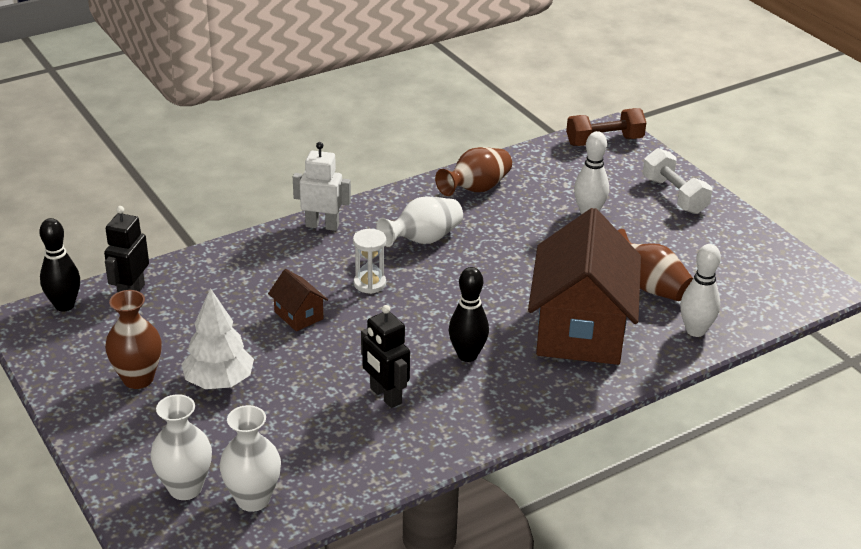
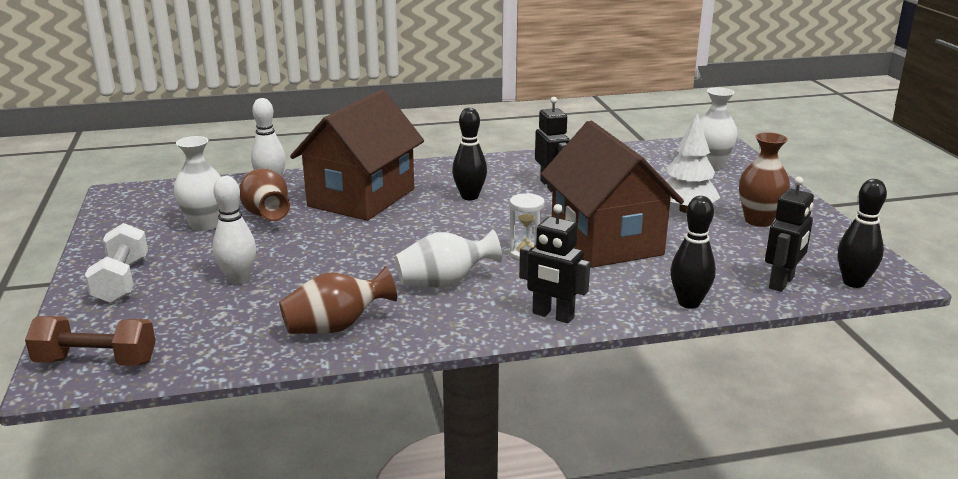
camera: 160 degrees left, 10 degrees down
white vase [219,405,281,512] -> white vase moved to [174,136,221,231]
brown house [268,269,328,331] -> brown house [541,120,684,268], size x2.45
white robot [293,142,351,231] -> black robot [519,204,590,323]
none -> black bowling pin [671,196,716,309]

